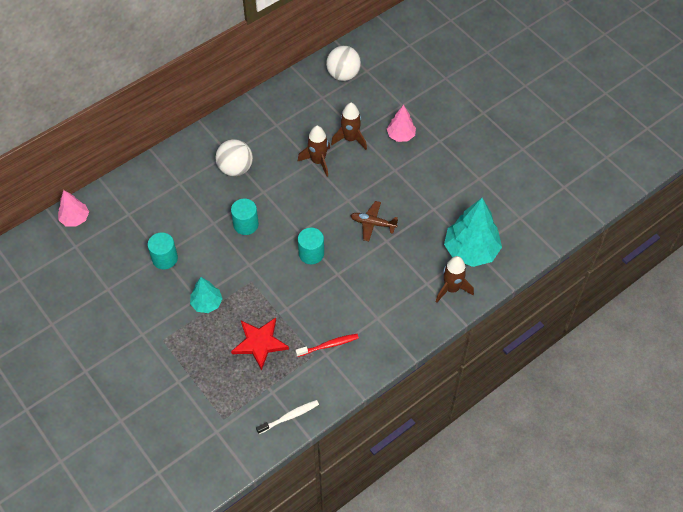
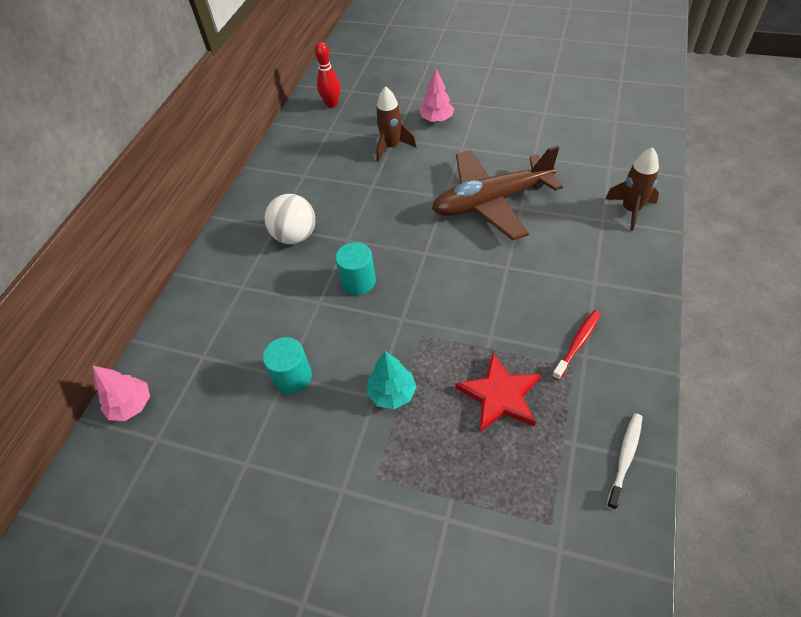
camera: 30 degrees left, 5 degrees down
brown rocket [298,126,330,177] -> none
turquoise cylinder [298,228,324,264] -> none
white ball [326,46,361,81] -> red bowling pin [315,42,340,108]
brown plane [350,201,398,241] -> brown plane [432,145,563,240], size x2.15
turquoise tree [444,198,502,267] -> none

